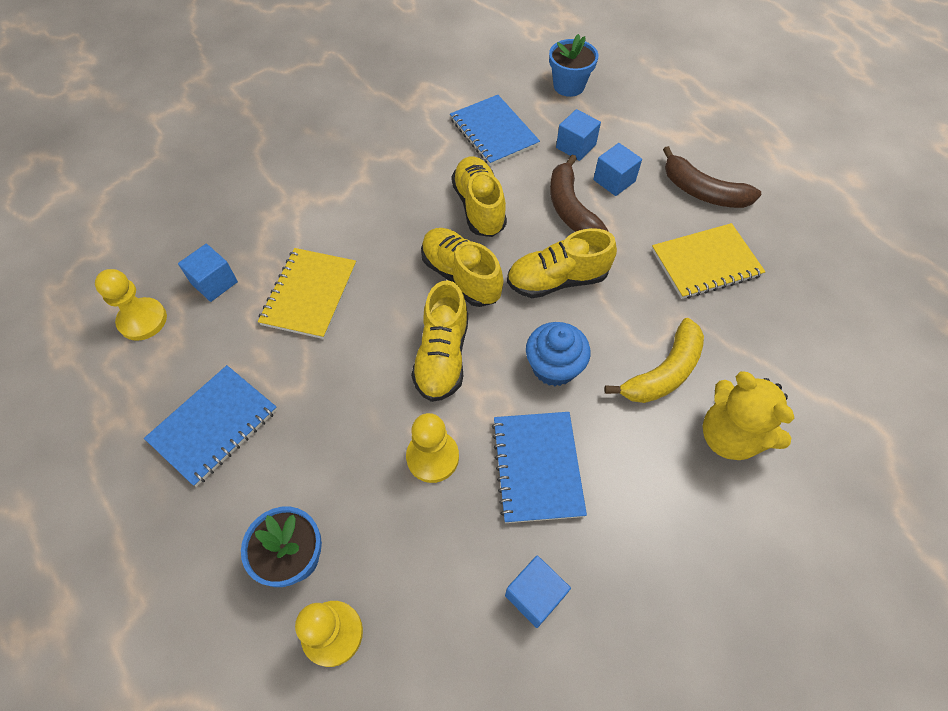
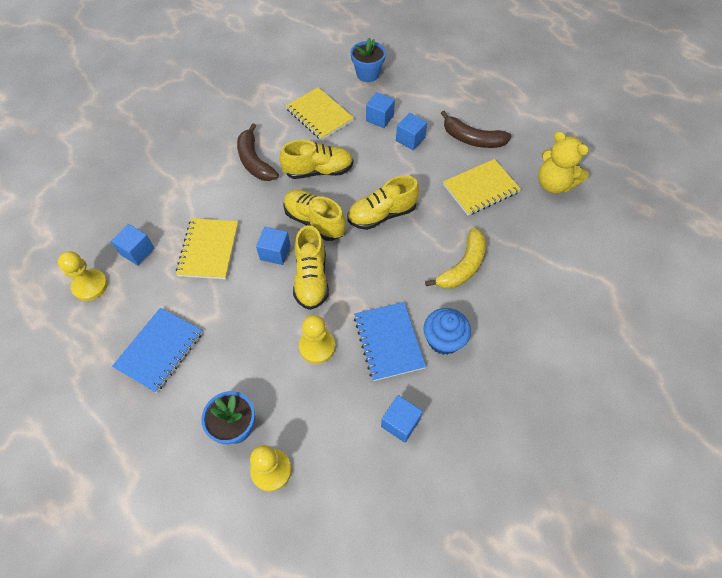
camera: 10 degrees left, 0 degrees up
blue notebook [450,95,540,166] -> yellow notebook [286,87,354,140]
yellow shoe [451,156,507,237] -> yellow shoe turned 105 degrees clockwise [279,140,353,179]
blue cupcake [526,322,591,386] -> blue cupcake moved to [424,308,471,355]
brown banana [550,154,609,232] -> brown banana moved to [237,123,279,181]
yellow teddy bear [703,371,795,460] -> yellow teddy bear moved to [538,131,589,193]
none -> blue cube [256,227,291,265]

